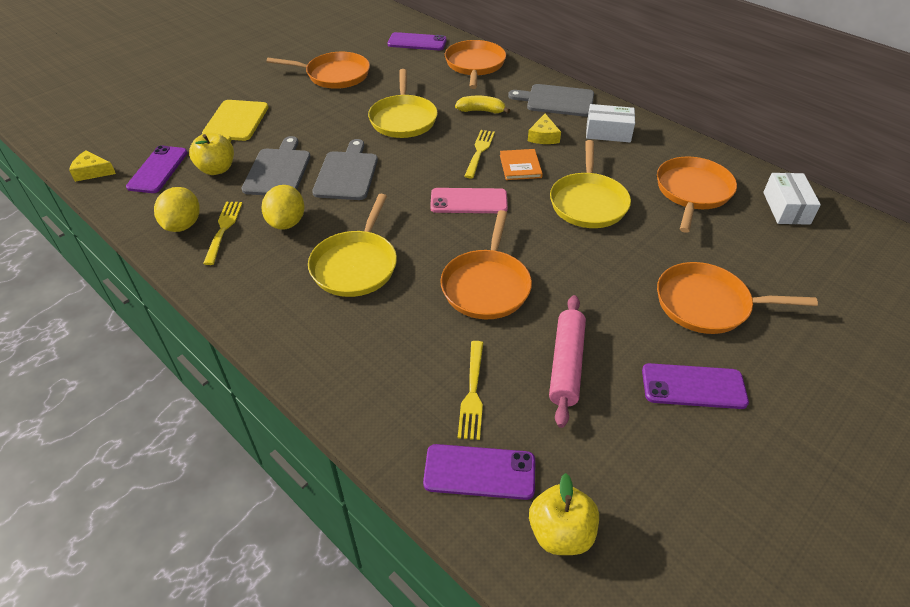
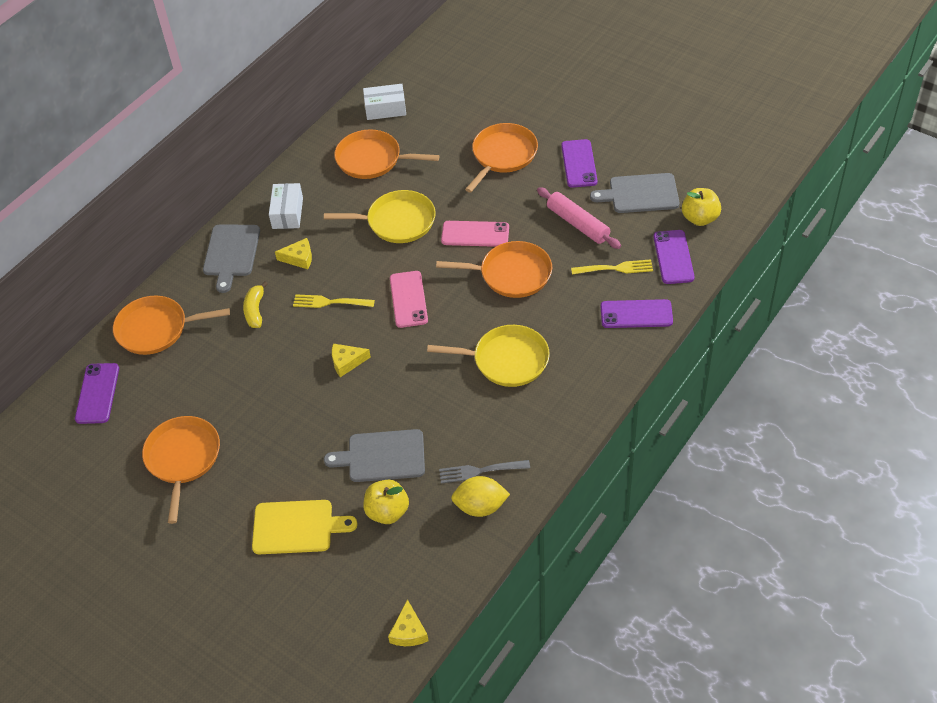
camera: 95 degrees left, 5 degrees up
purple phone [126,145,188,193] -> purple phone moved to [601,299,673,328]
yellow fork [203,202,243,265] -> grey fork [439,460,530,483]
yellow lemon [262,185,304,230] -> none
grey cutting board [312,139,378,200] -> grey cutting board moved to [590,173,680,213]
yellow pan [368,69,438,138] -> none
orange book [500,149,543,180] -> none
pink rolling pin [549,295,586,428] -> pink rolling pin turned 45 degrees clockwise [537,187,621,249]
orange pan [657,262,818,334] -> orange pan turned 150 degrees counterclockwise [465,123,538,193]
none -> yellow cheese [332,344,371,377]
none -> pink phone [441,221,509,247]

